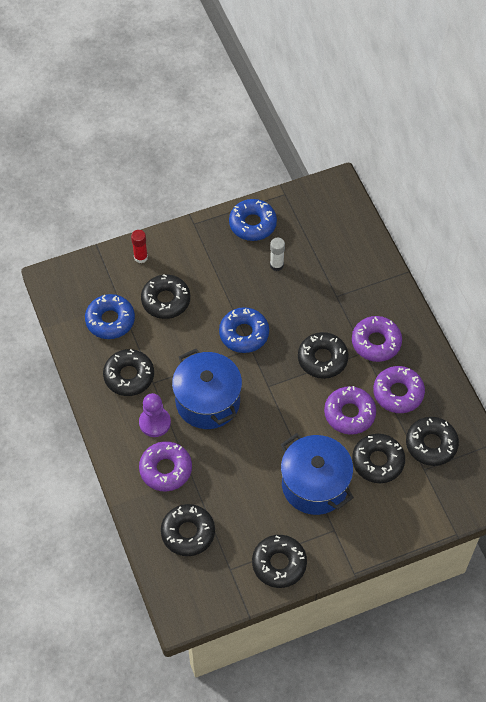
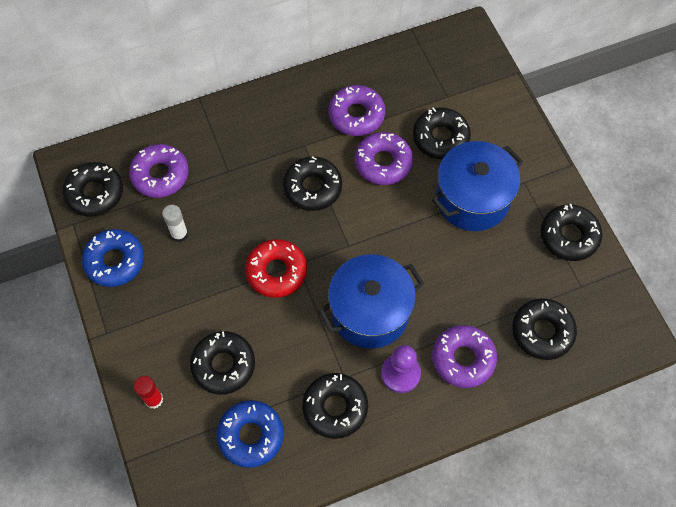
camera: 90 degrees left, 5 degrees up
blue donut [219,307,269,353] -> red donut [245,239,307,298]
purple donut [352,316,402,362] -> purple donut moved to [129,144,189,198]
black donut [406,417,459,466] -> black donut moved to [63,162,123,217]

